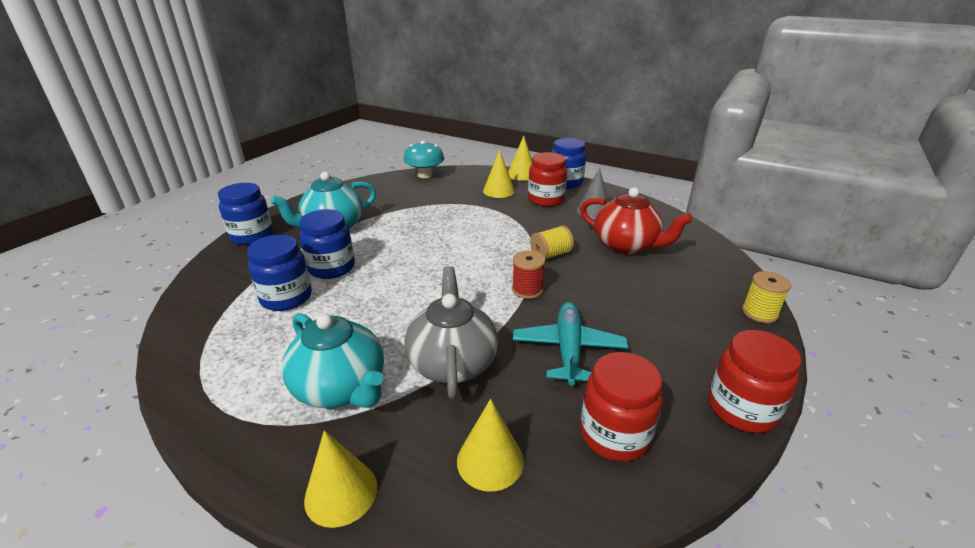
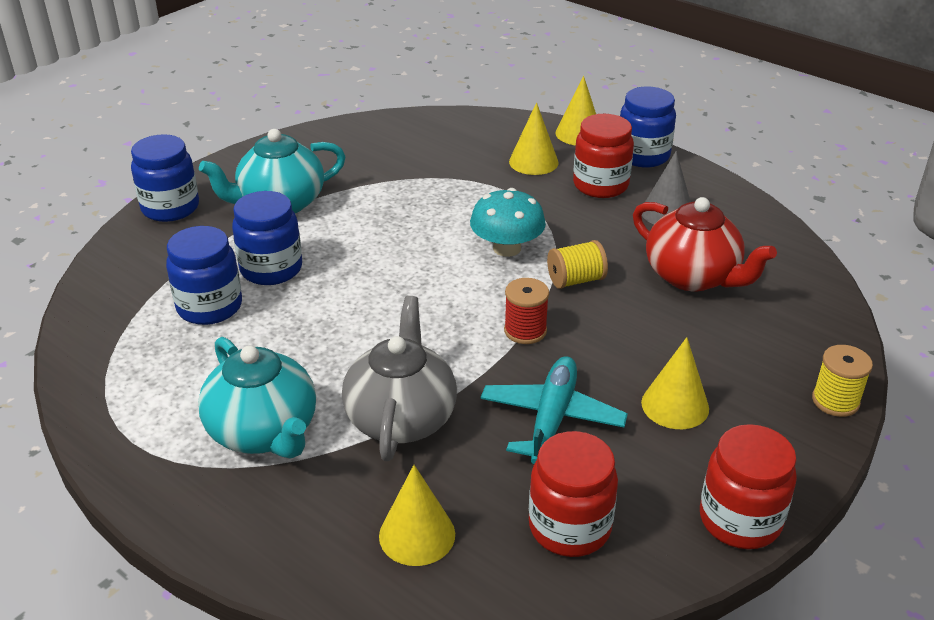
camera: 10 degrees right, 5 degrees up
yellow cone [304,430,377,528] -> yellow cone moved to [641,337,709,429]
turquoise mushroom [404,141,444,178] -> turquoise mushroom moved to [470,188,546,257]

